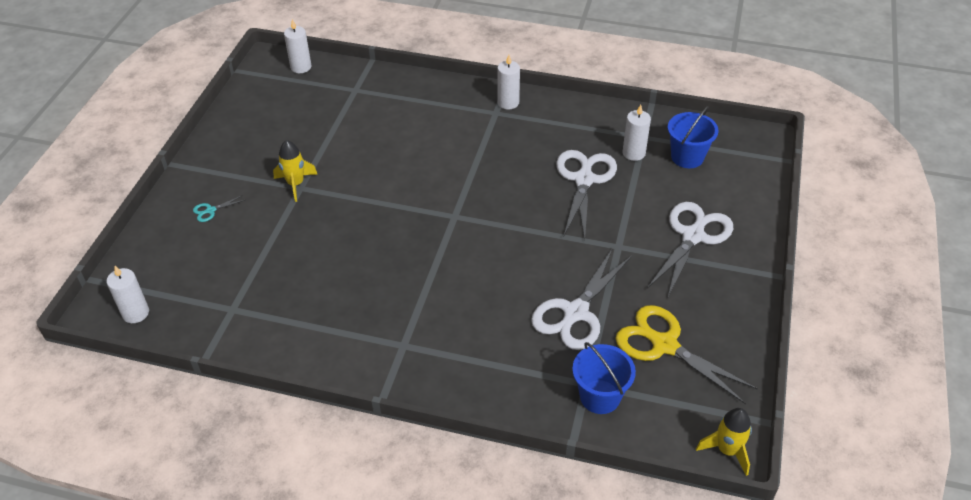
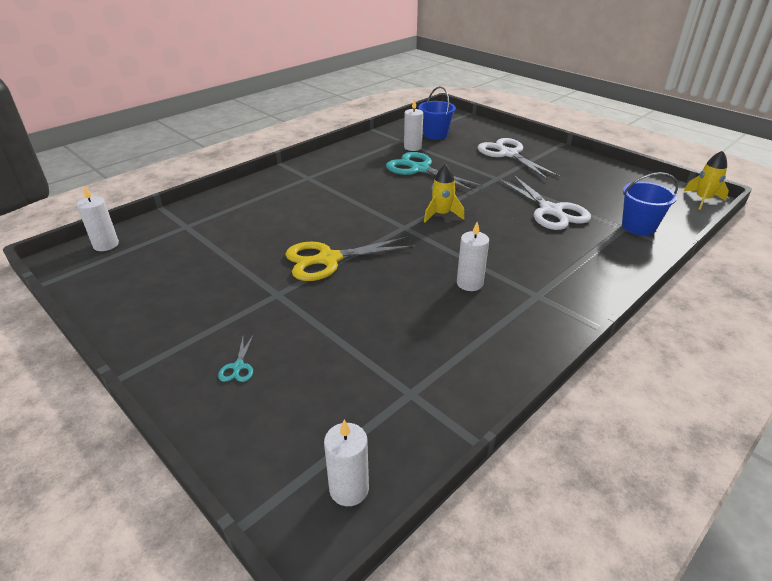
camera: 60 degrees left, 10 degrees down
yellow rocket [273,140,318,202] -> yellow rocket moved to [424,164,465,222]
white candle [497,55,520,110] -> white candle moved to [457,222,489,291]
white scissors [556,150,617,239] -> turquoise scissors [386,152,483,191]
yellow scissors [615,305,758,404] -> yellow scissors moved to [285,236,416,281]

